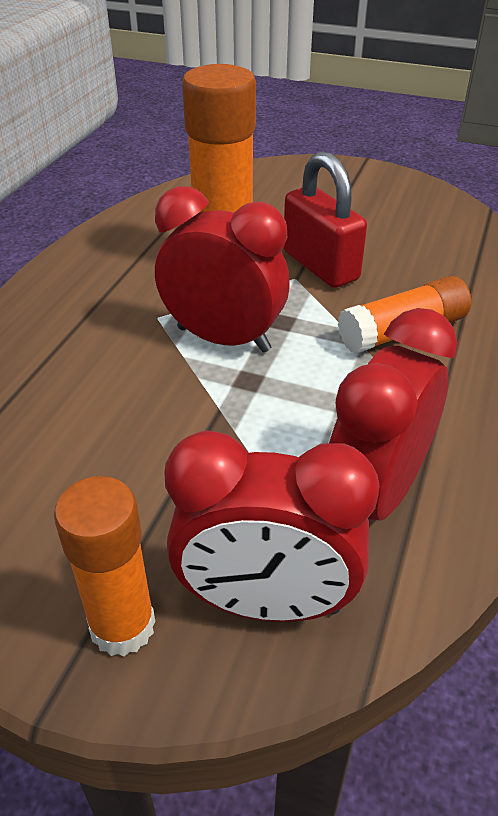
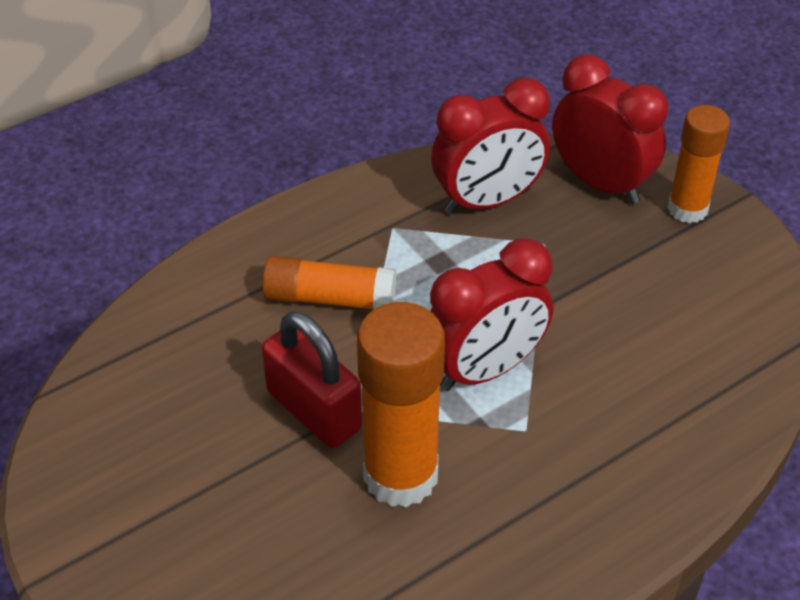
camera: 145 degrees left, 5 degrees up
red clock [155,186,290,353] -> red clock turned 90 degrees counterclockwise [430,238,553,391]
red padlock [283,151,367,288] -> red padlock turned 45 degrees counterclockwise [262,311,362,448]

